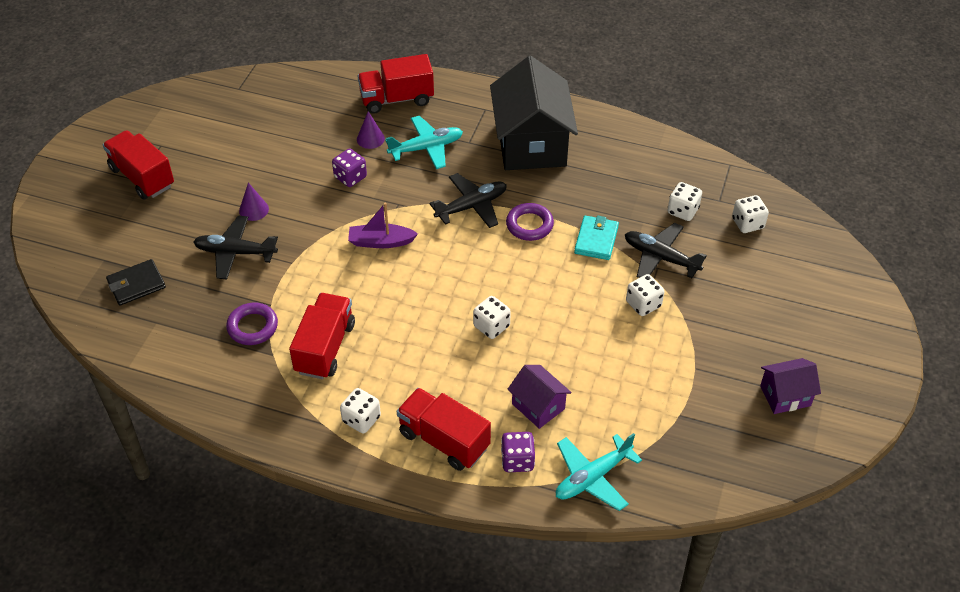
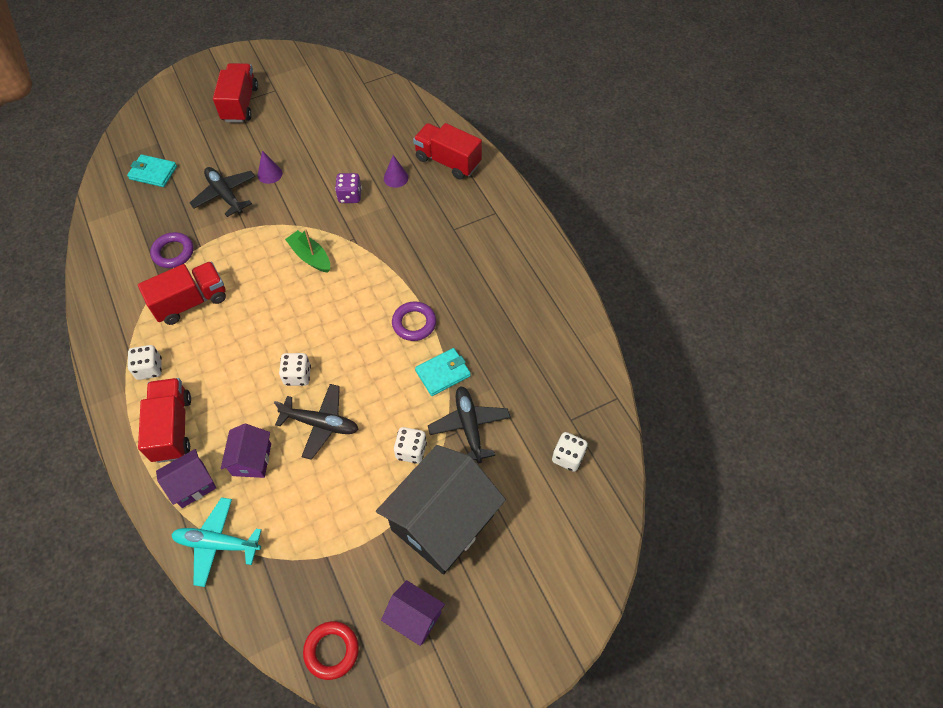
camera: 45 degrees right, 10 degrees up
black wallet [106,259,166,305] -> turquoise wallet [127,154,177,187]
purple boat [348,203,418,248] -> green boat [285,229,330,273]
turquoise plane [385,116,463,169] -> none
black plane [429,173,507,228] -> black plane moved to [274,384,359,460]
black house [490,56,578,170] -> black house moved to [376,445,506,574]
purple dice [501,432,535,472] -> purple house [156,449,216,508]
white dice [667,182,702,221] -> none
none -> red ring [303,621,359,680]

